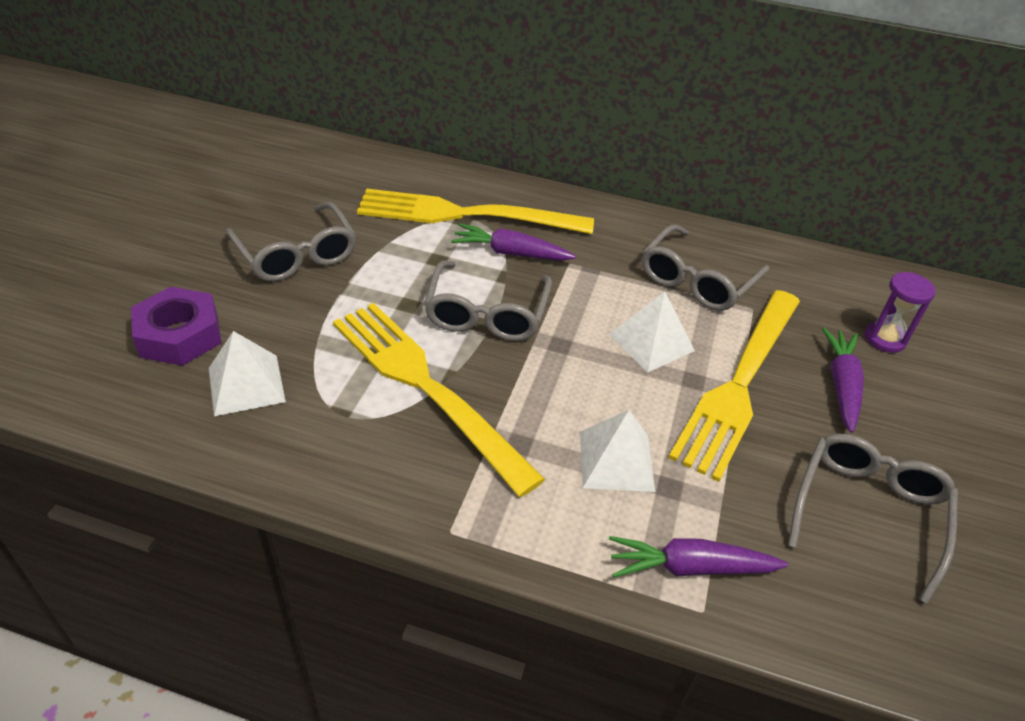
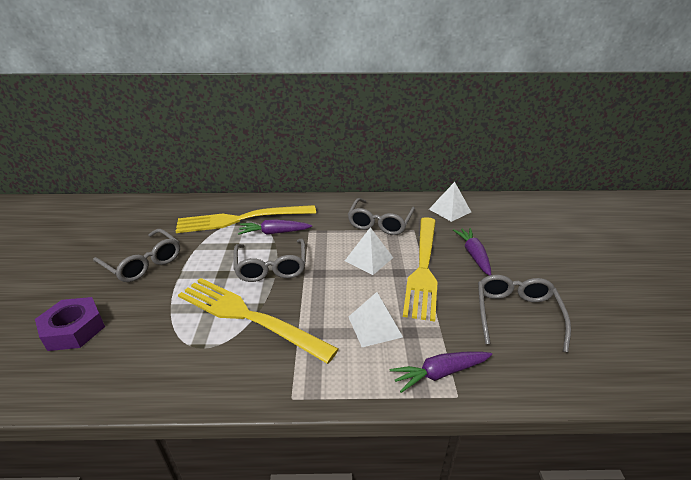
camera: 15 degrees left, 10 degrees down
white pyramid [209,331,286,416] -> white pyramid moved to [429,182,471,222]
purple hourglass [865,272,936,353] -> none

